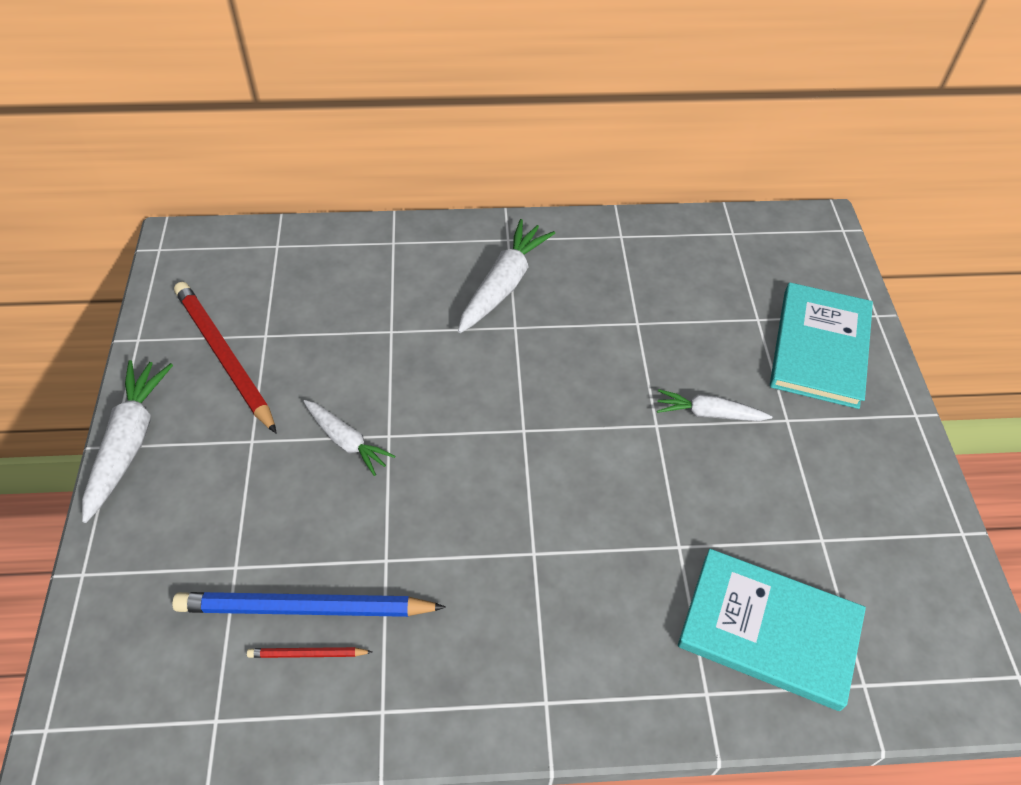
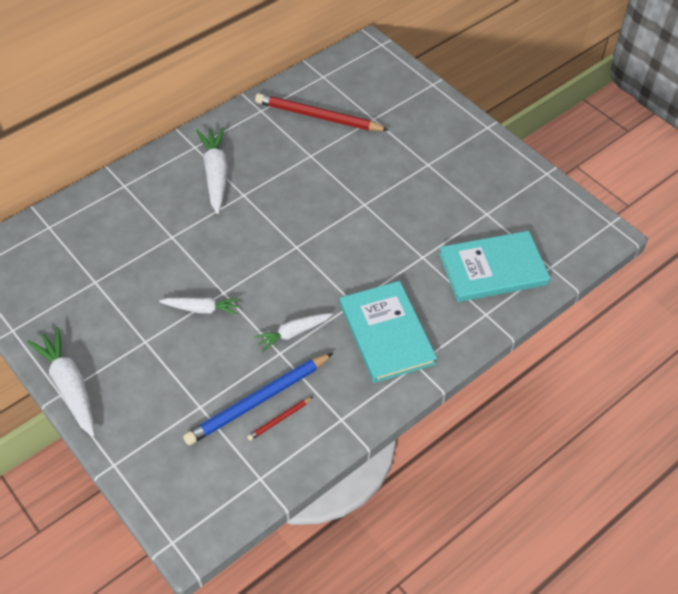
camera: 35 degrees left, 0 degrees up
red pencil [174,282,277,434] -> red pencil moved to [255,94,389,131]
white carrot [657,389,772,421] -> white carrot moved to [254,313,332,352]
turquoise book [770,282,873,409] -> turquoise book moved to [340,281,437,383]

